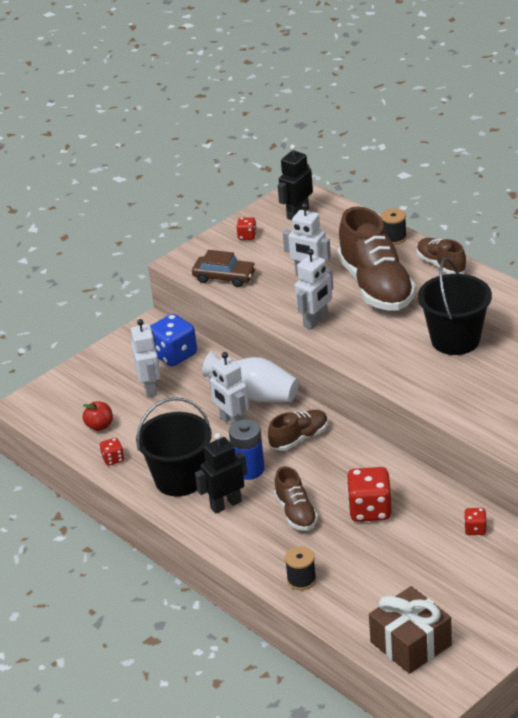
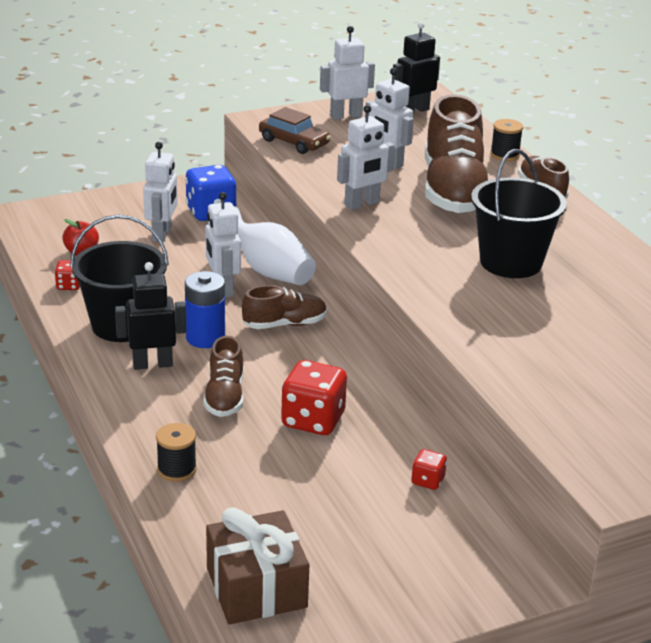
camera: 15 degrees right, 5 degrees down
red dice [237,217,257,240] -> white robot [320,26,375,120]

